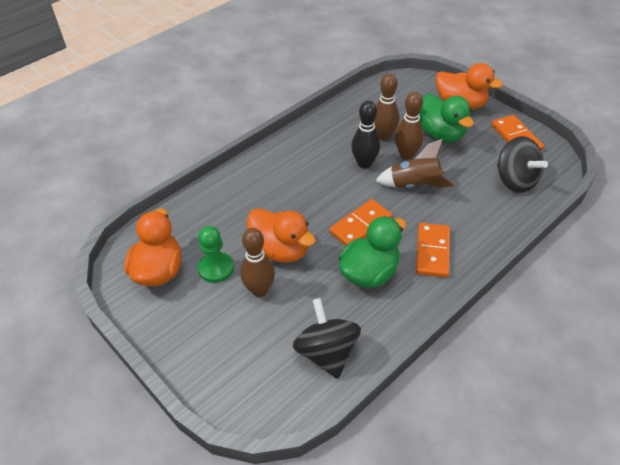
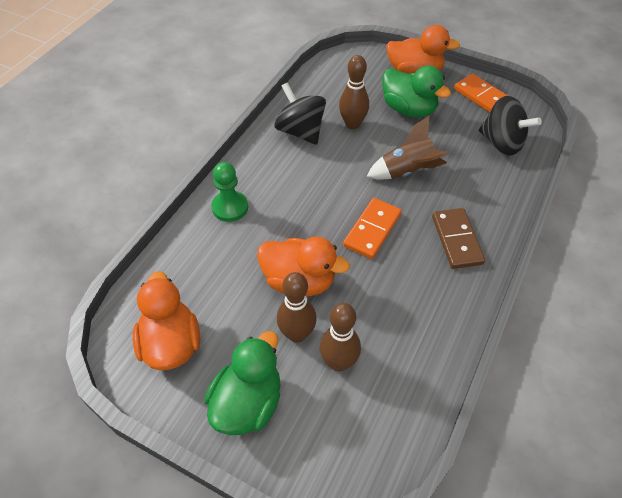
camera: 20 degrees left, 5 degrees up
green pawn [198,226,234,283] -> green pawn moved to [211,162,248,222]
black spinning top [293,298,361,379] -> black spinning top moved to [275,82,326,145]
green duck [339,216,406,288] -> green duck moved to [205,331,281,435]
black bowling pin [351,101,380,169] -> none
brown bowling pin [395,92,424,160] -> brown bowling pin moved to [320,303,361,372]
orange domino [416,223,450,278] -> brown domino [432,208,485,269]

